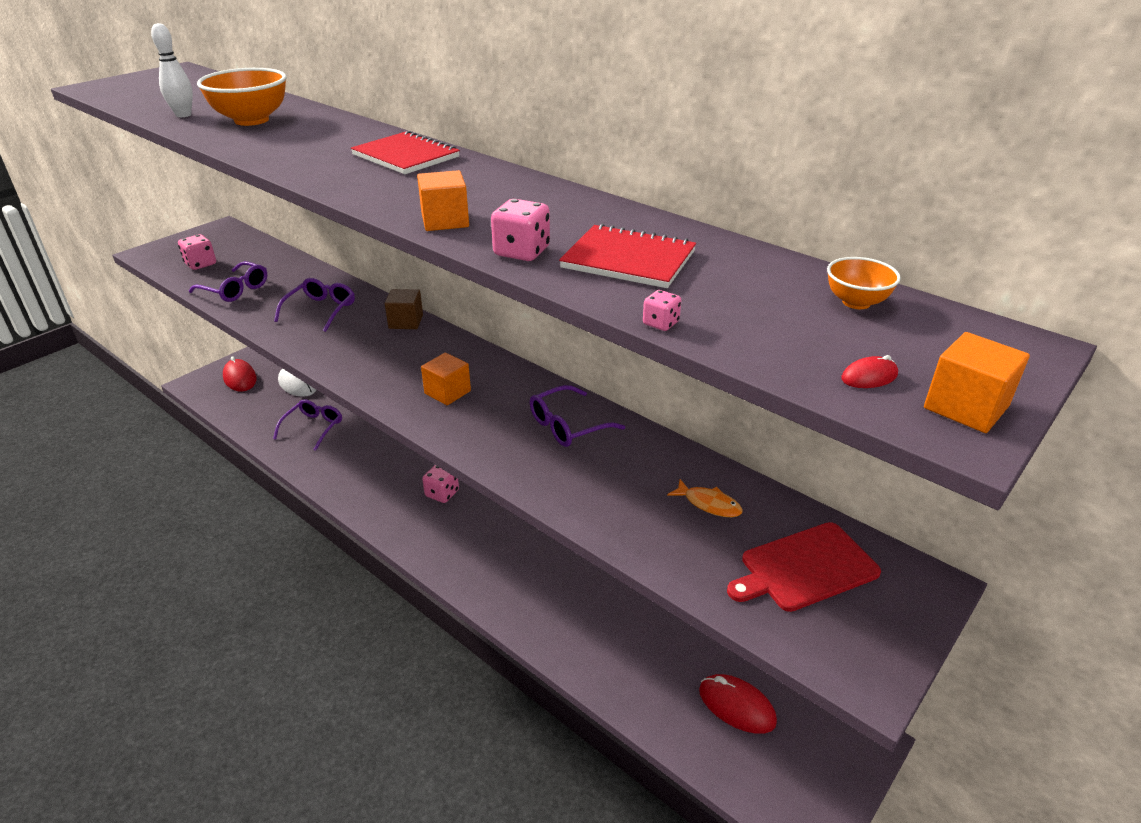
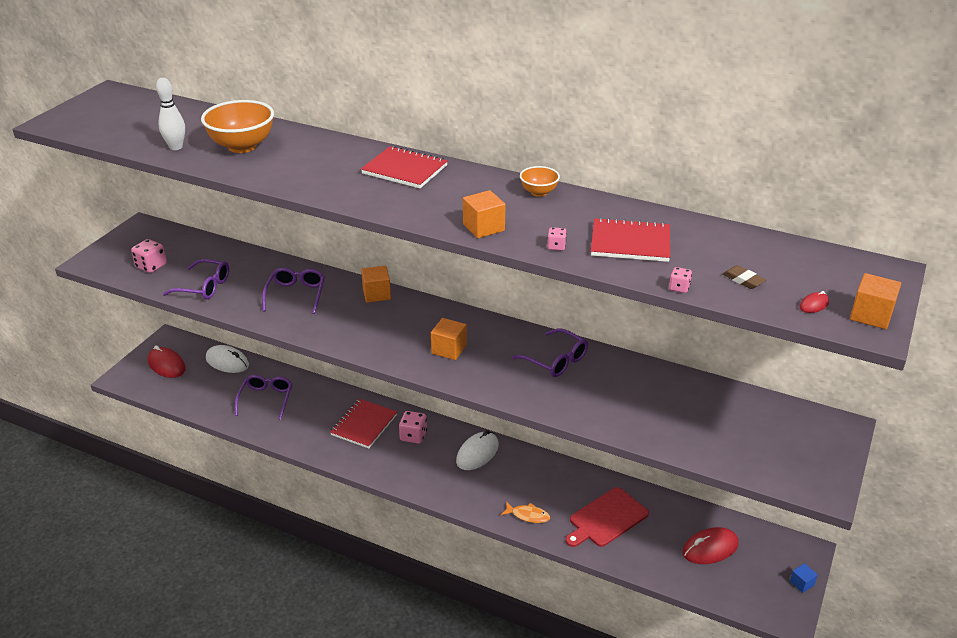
camera: 15 degrees left, 0 degrees up
brown cube [385,289,423,329] -> orange cube [361,266,391,303]
pink dice [491,199,550,261] -> pink dice [547,227,567,251], size x0.55
purple glasses [530,385,625,447] -> purple glasses turned 90 degrees counterclockwise [512,328,588,377]
orange fish [667,479,743,517] -> orange fish moved to [501,502,550,523]
red mouse [699,674,777,733] -> red mouse turned 45 degrees counterclockwise [682,527,739,564]
red cutting board [727,522,881,612] -> red cutting board moved to [565,487,649,547]
orange bowl [827,257,901,309] -> orange bowl moved to [520,166,560,197]
none -> red notebook [330,399,397,448]
none -> white mouse [456,430,499,470]
none -> brown eraser [723,265,766,289]
none -> blue cube [790,563,818,593]

